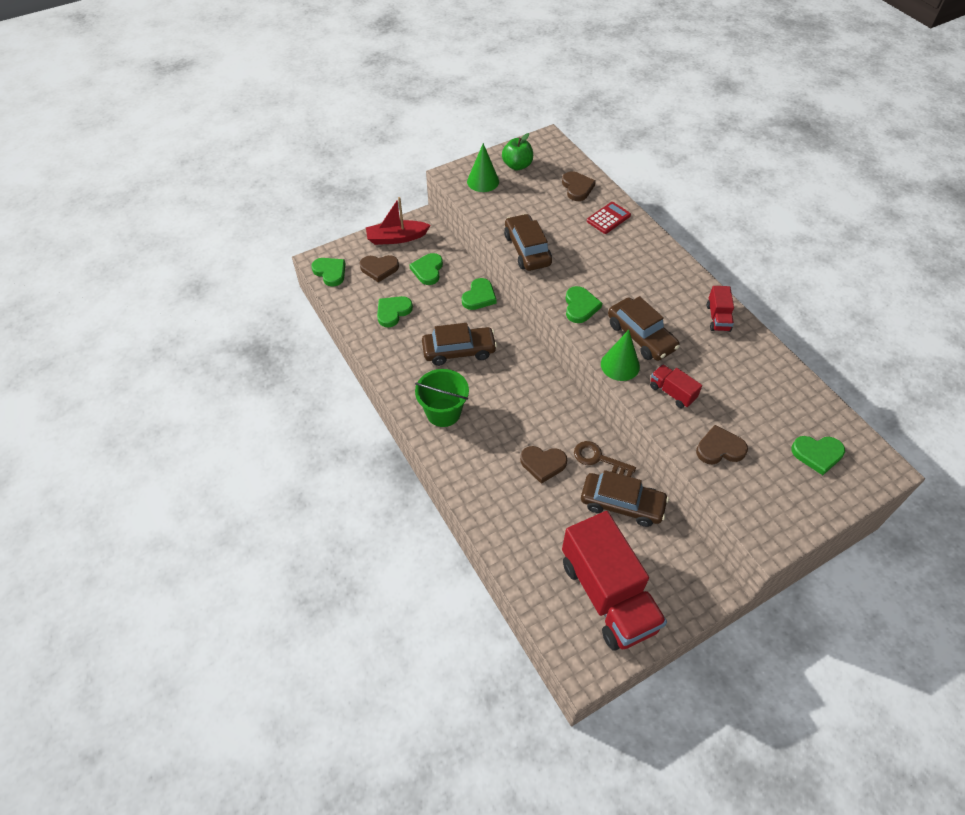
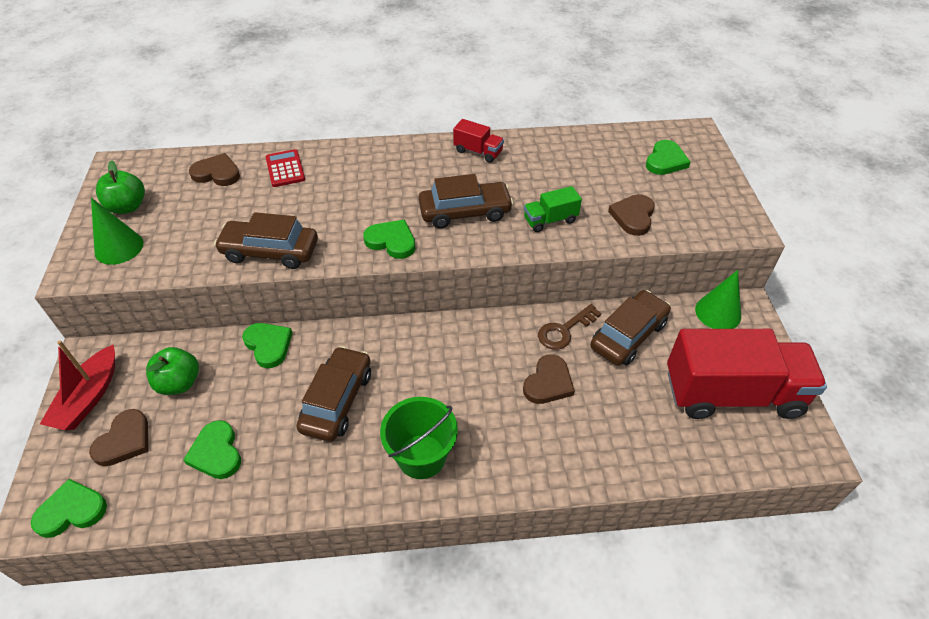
camera: 65 degrees left, 5 degrees down
green heart [409,253,443,285] -> green apple [146,347,199,395]
green cone [601,330,640,381] -> green cone moved to [695,270,741,329]
red truck [650,364,702,408] -> green truck [524,186,582,232]

